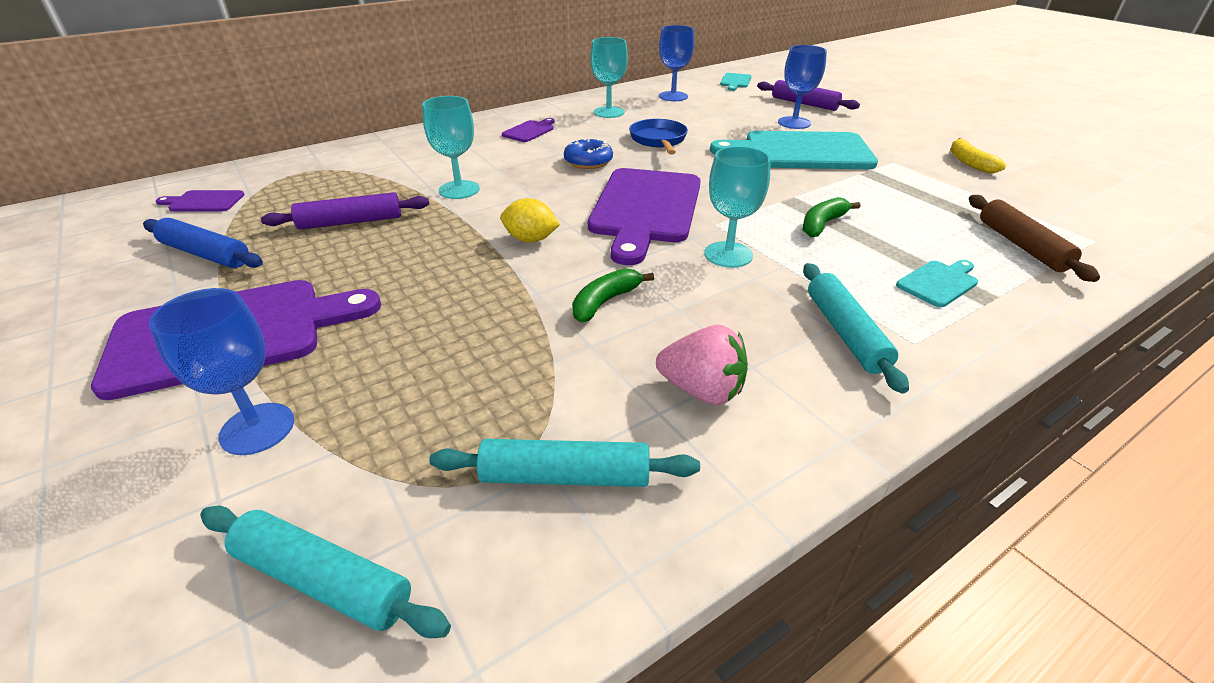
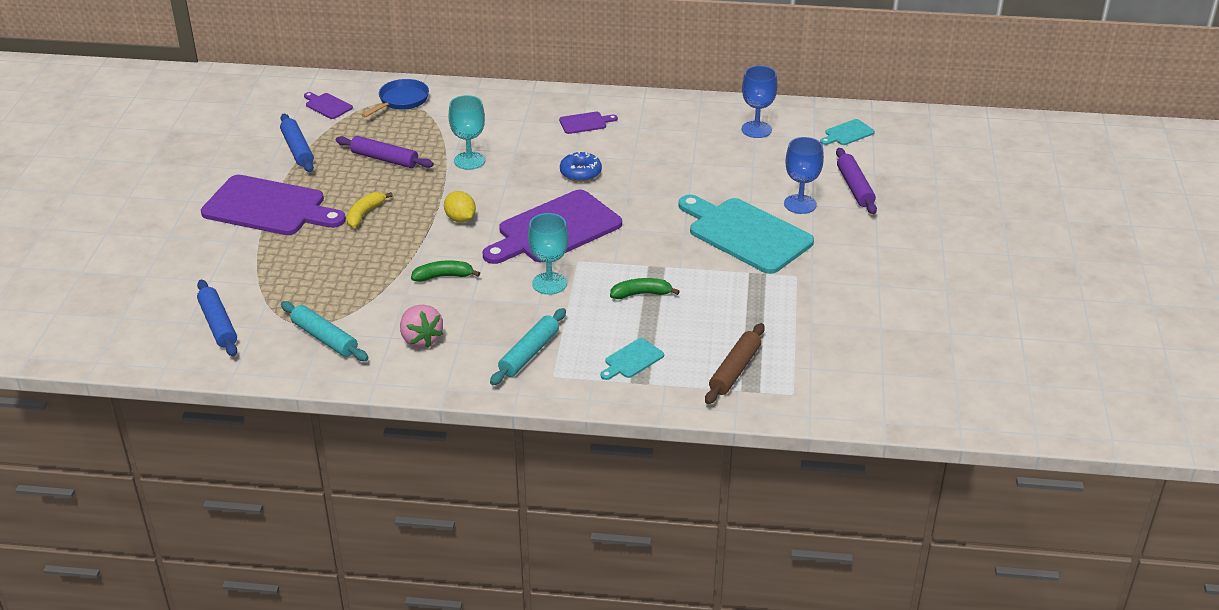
camera: 40 degrees right, 0 degrees up
blue goblet [149,288,294,455] -> none
turquoise rolling pin [200,506,451,638] -> blue rolling pin [197,279,237,357]
turquoise goblet [591,37,628,118] -> none
blue pan [629,119,688,155] -> blue pan moved to [361,79,429,117]
turquoise cutting board [896,260,978,307] -> turquoise cutting board turned 135 degrees clockwise [600,338,664,380]
yellow banana [950,138,1006,173] -> yellow banana moved to [346,192,393,228]

